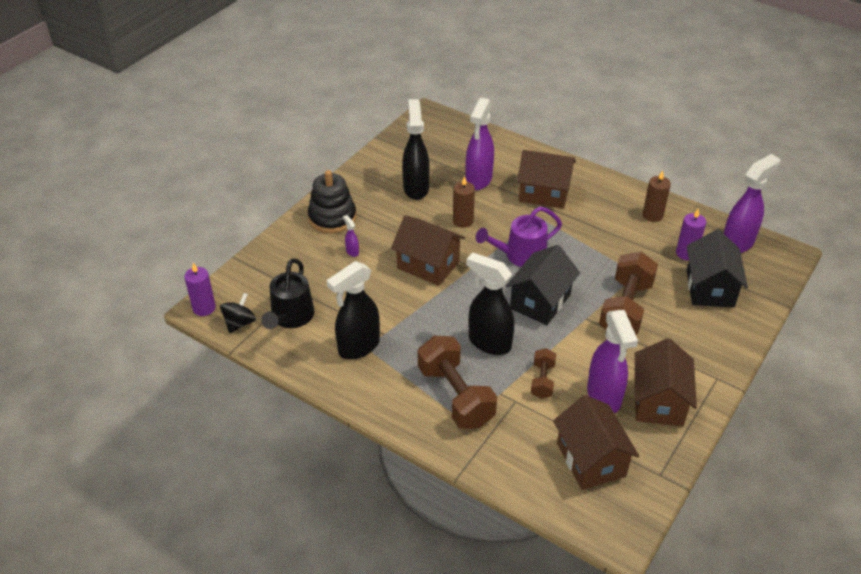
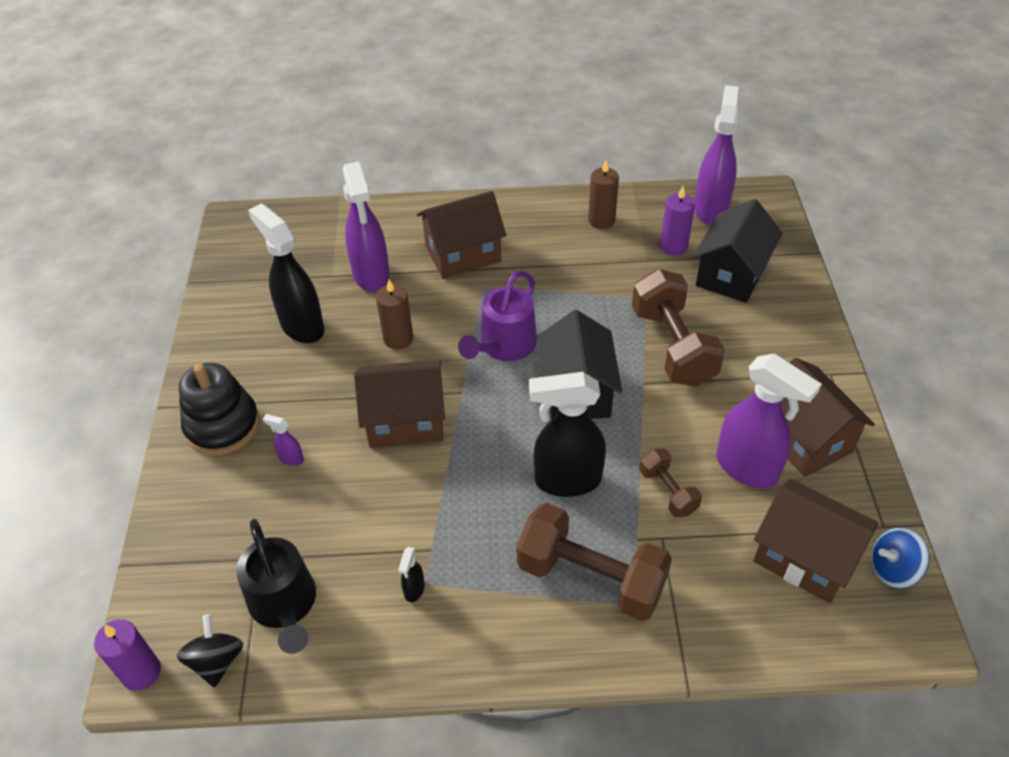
camera: 35 degrees left, 5 degrees up
black spray bottle [326,261,380,360] -> black spray bottle [398,547,425,602], size x0.42
black house [687,229,748,308] -> black house turned 60 degrees clockwise [693,199,783,303]
none -> blue spinning top [871,527,930,589]

